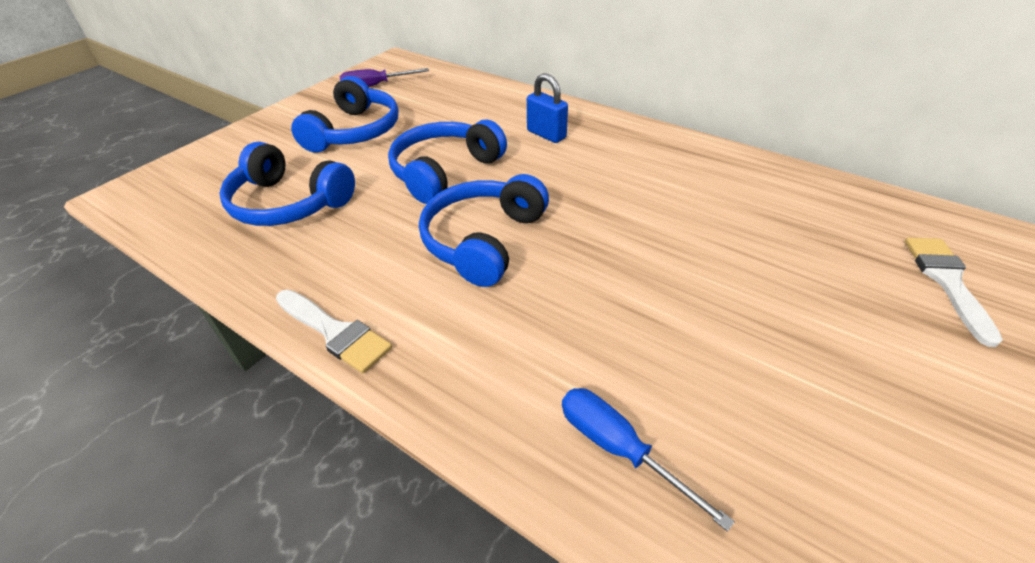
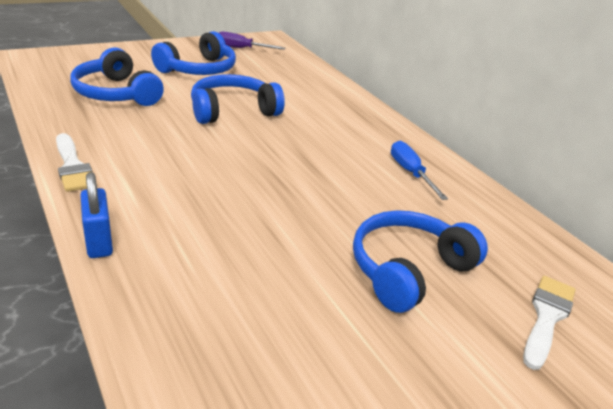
camera: 20 degrees right, 10 degrees down
blue headphones [419,174,549,287] -> blue headphones moved to [353,210,488,313]
blue padlock [527,73,568,143] -> blue padlock moved to [80,172,113,258]
blue screwdriver [562,388,735,532] -> blue screwdriver moved to [391,141,448,200]

